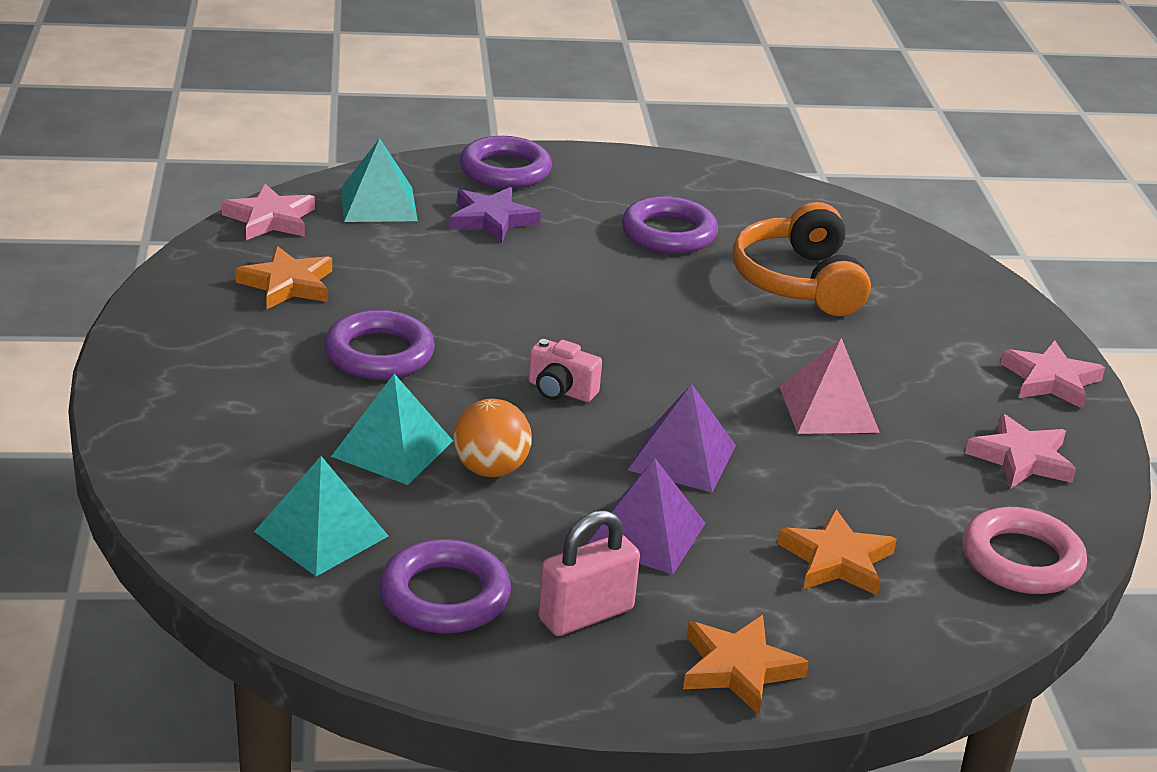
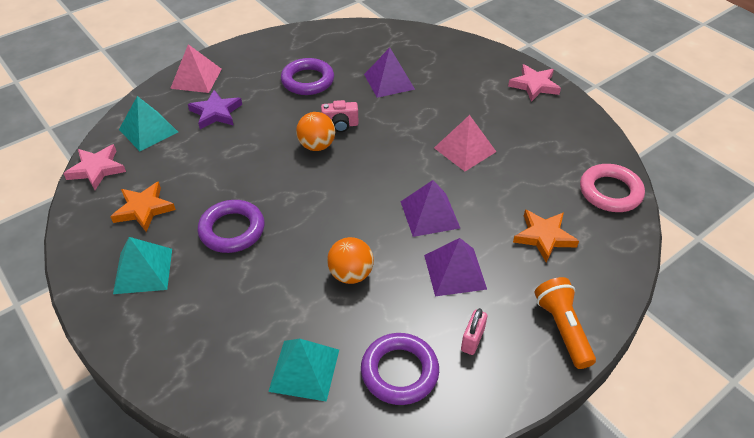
camera: 30 degrees left, 15 degrees up
turquoise pyramid [331,374,453,485] -> turquoise pyramid moved to [113,237,172,294]
purple ring [460,136,552,189] -> pink pyramid [170,44,222,93]
pink camera [528,339,602,402] -> pink camera moved to [321,100,358,132]
pink padlock [538,510,640,636] -> pink padlock [461,308,487,355], size x0.65
orange star [683,615,809,715] -> orange flashlight [534,277,596,369]
orange headphones [733,202,871,316] -> purple pyramid [364,48,415,98]
pink star [965,413,1076,488] -> none
none -> orange ball [296,112,335,151]

